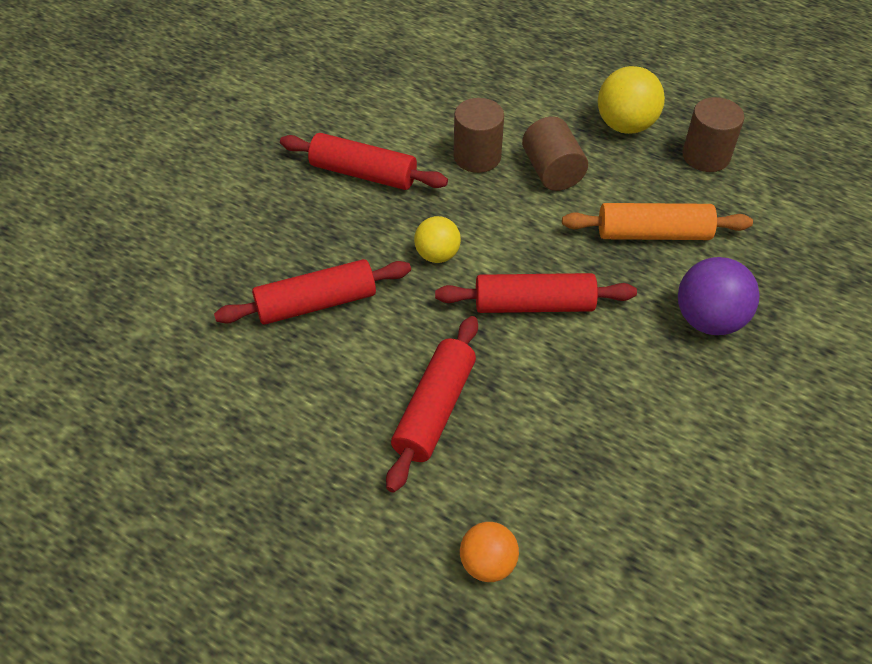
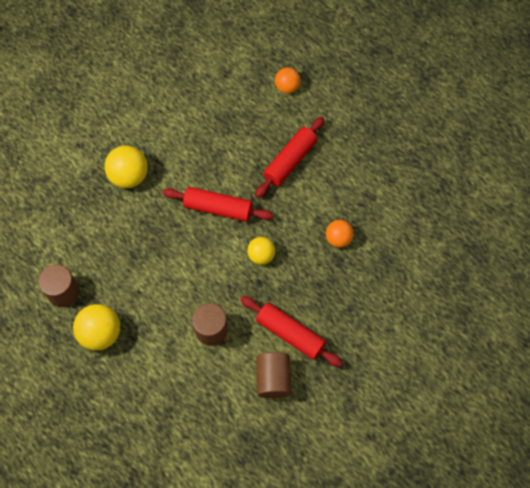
camera: 165 degrees left, 15 degrees up
red rolling pin [214,259,411,325] -> orange ball [326,220,354,248]
brown cylinder [522,116,588,191] -> brown cylinder moved to [256,352,292,398]
orange rolling pin [562,203,753,240] -> none
purple ball [678,257,760,335] -> yellow ball [104,145,148,188]

